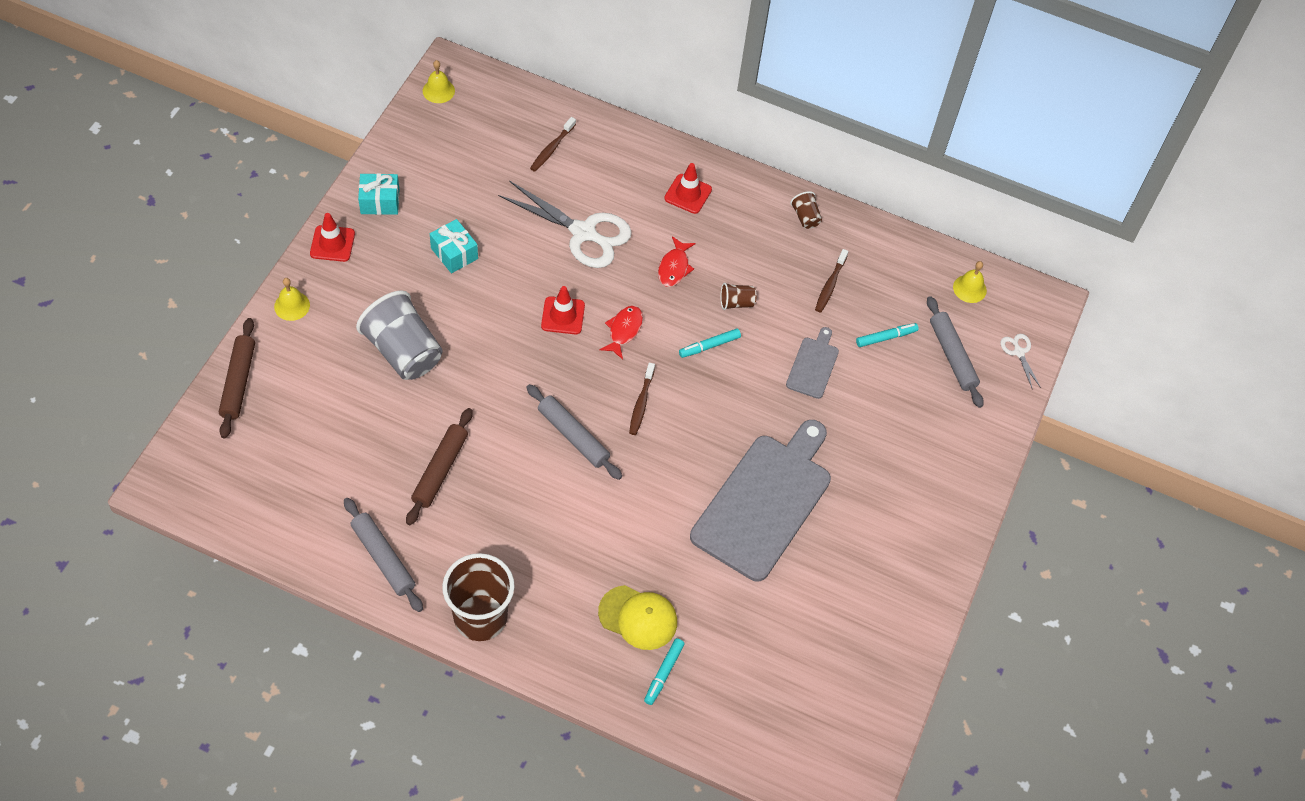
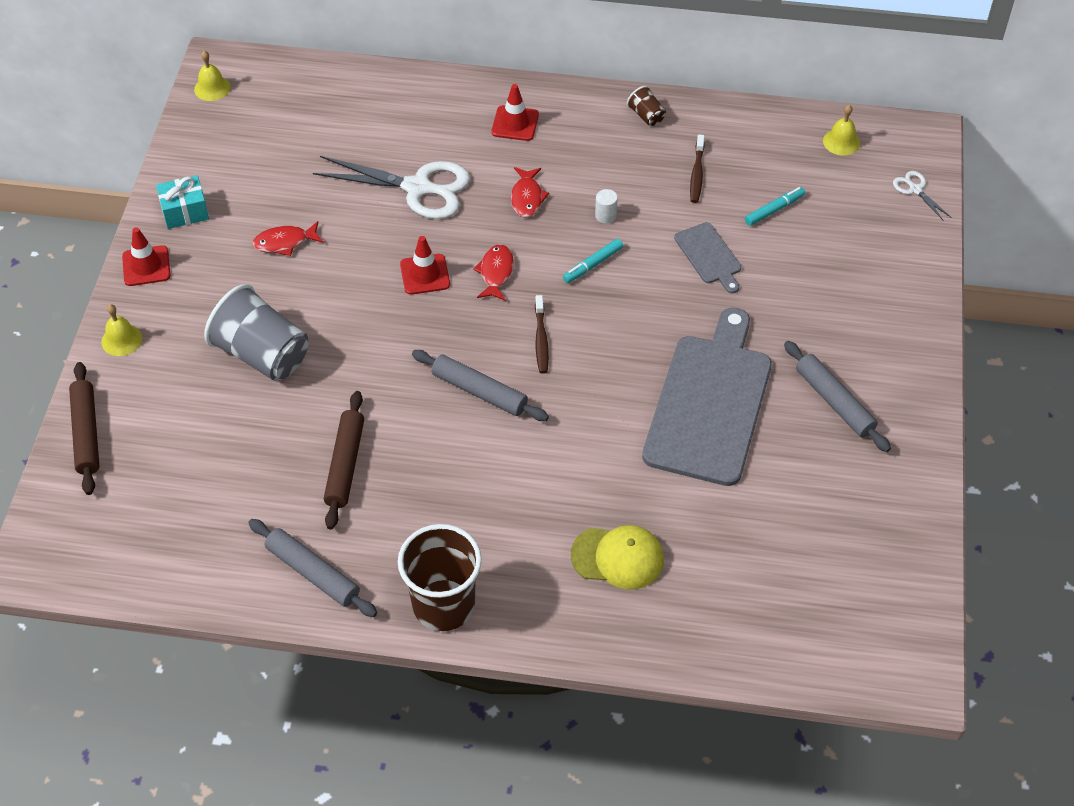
camera: 10 degrees left, 5 degrees down
turquoise gift [430,219,478,273] -> red fish [252,221,324,256]
brown toothbrush [530,117,576,172] -> none
turquoise marker [644,638,685,705] -> none
brown cup [720,283,756,310] -> white cylinder [595,189,618,224]
grey cutting board [786,327,839,399] -> grey cutting board turned 150 degrees clockwise [674,222,741,293]
grey rolling pin [927,296,984,408] -> grey rolling pin moved to [784,341,891,452]

